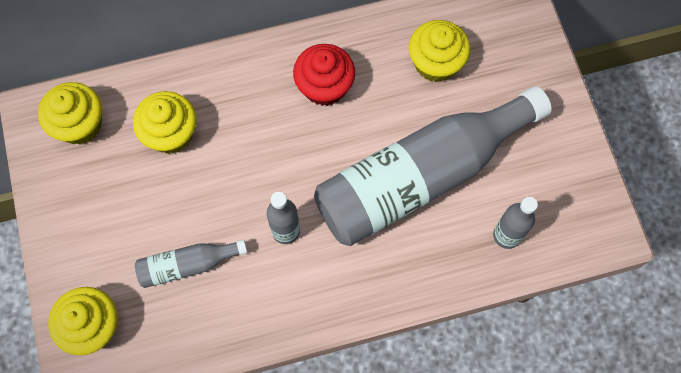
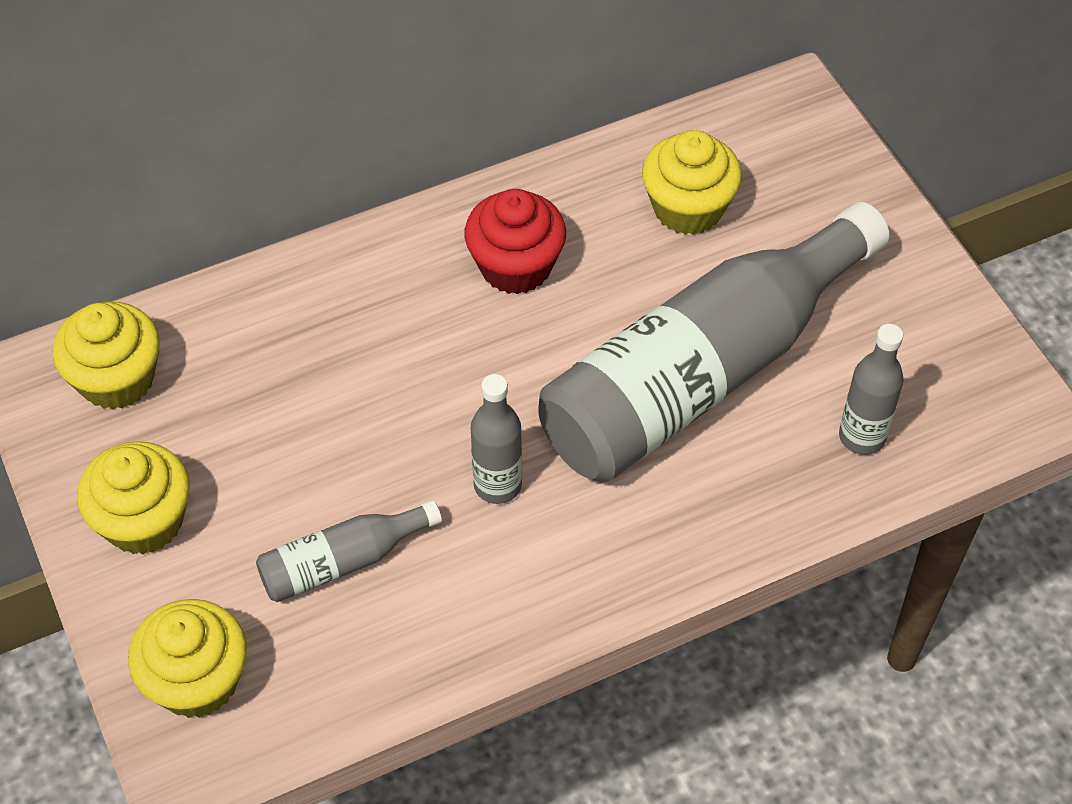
camera: 10 degrees left, 15 degrees down
yellow cupcake [133,91,196,154] -> yellow cupcake moved to [77,441,190,555]

